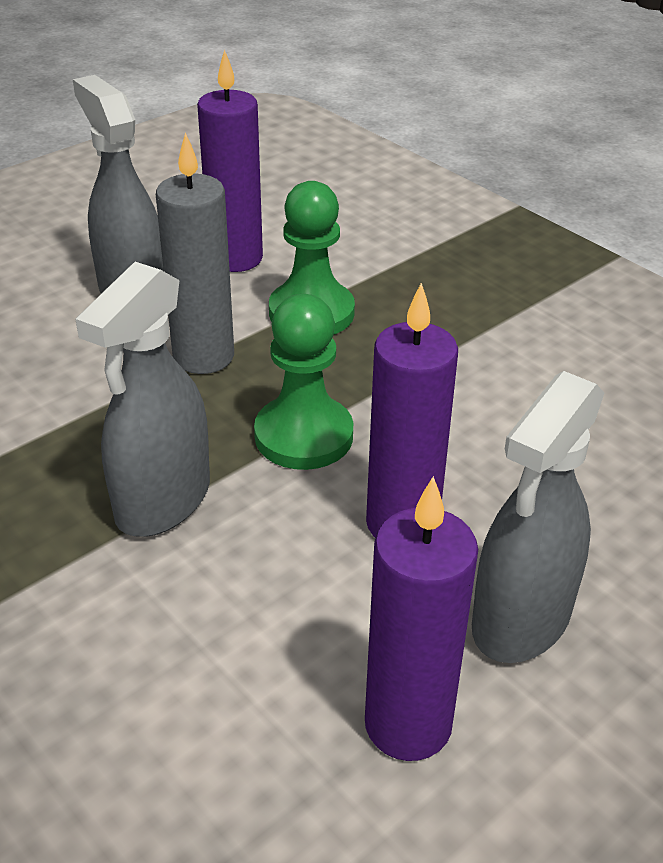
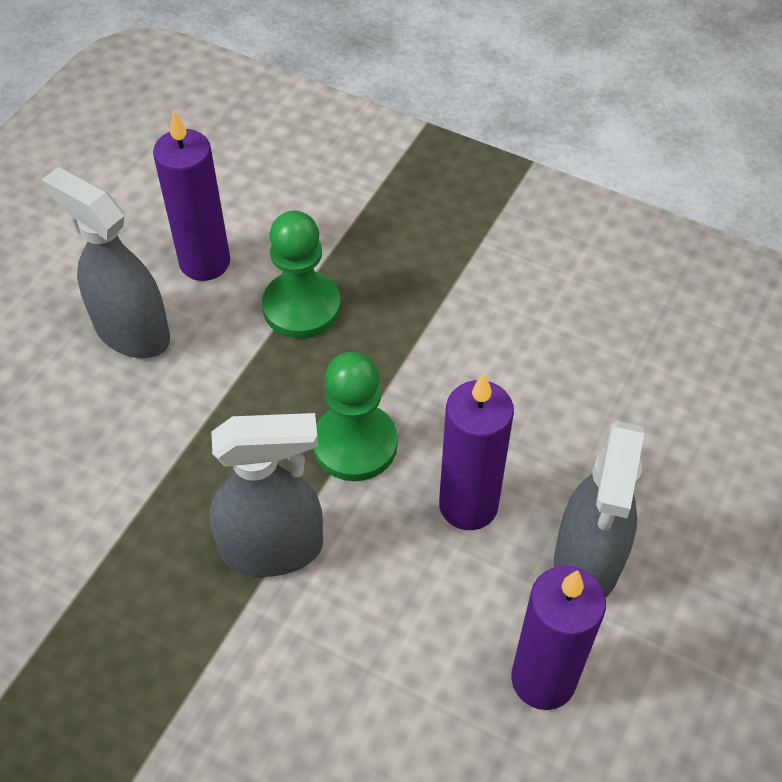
camera: 20 degrees left, 15 degrees up
grey spray bottle [75,262,210,537] -> grey spray bottle turned 105 degrees counterclockwise [209,413,323,577]
grey candle [156,132,234,374] -> none

